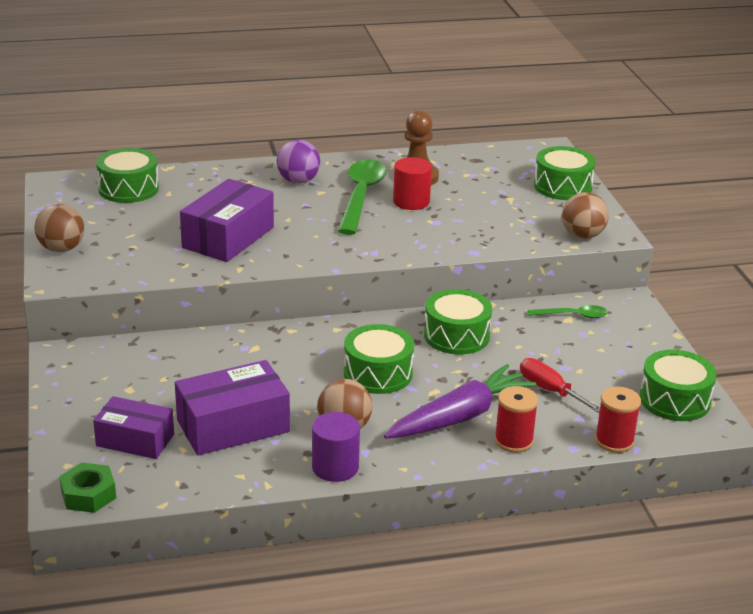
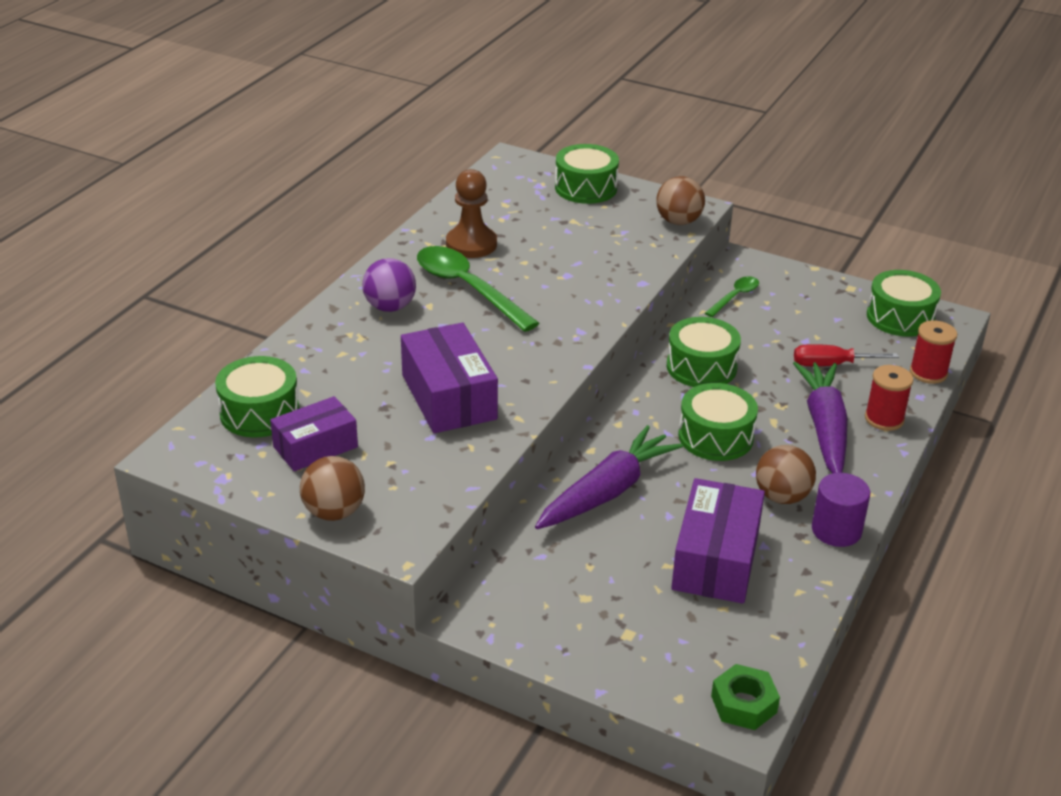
camera: 50 degrees left, 5 degrees up
purple box [93,396,174,459] -> purple box moved to [270,396,358,471]
red cylinder [393,157,432,210] -> none
none -> purple carrot [535,425,683,529]

